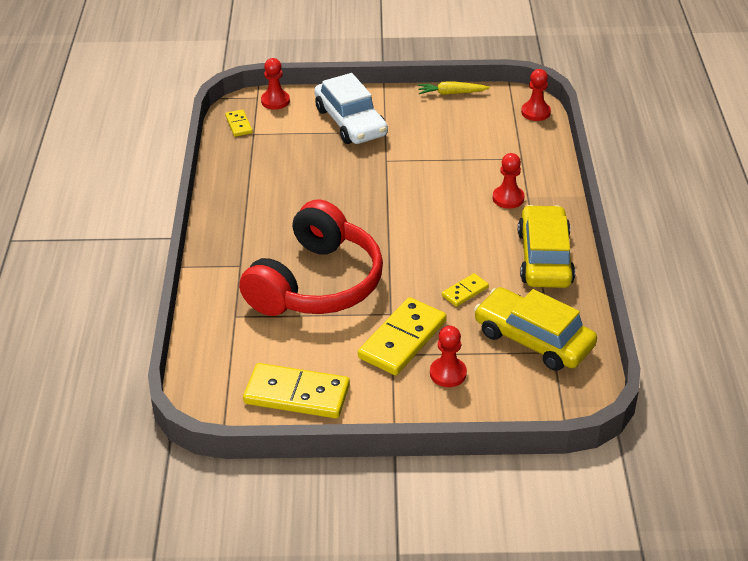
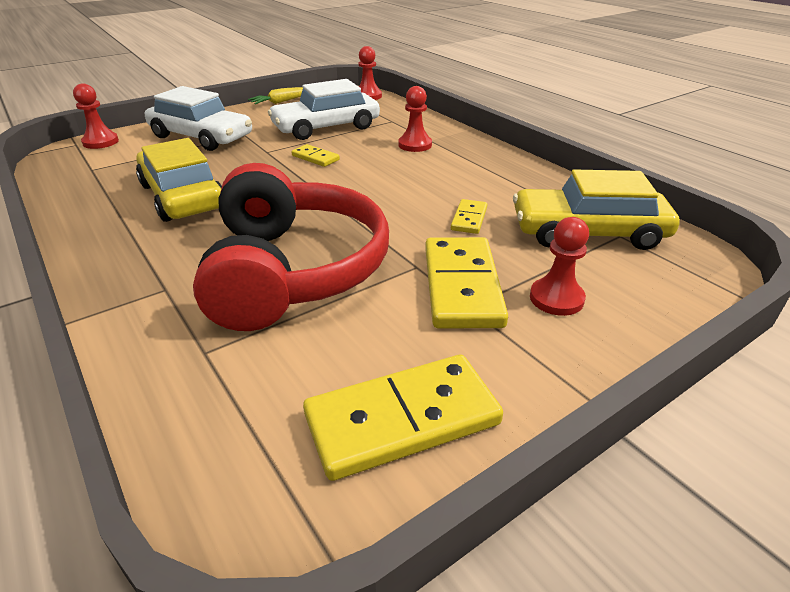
camera: 35 degrees left, 5 degrees down
yellow domino [225,109,253,137] -> yellow domino moved to [292,144,340,167]
yellow car [518,205,575,288] -> yellow car moved to [136,138,222,222]
none -> white car [268,79,380,140]

